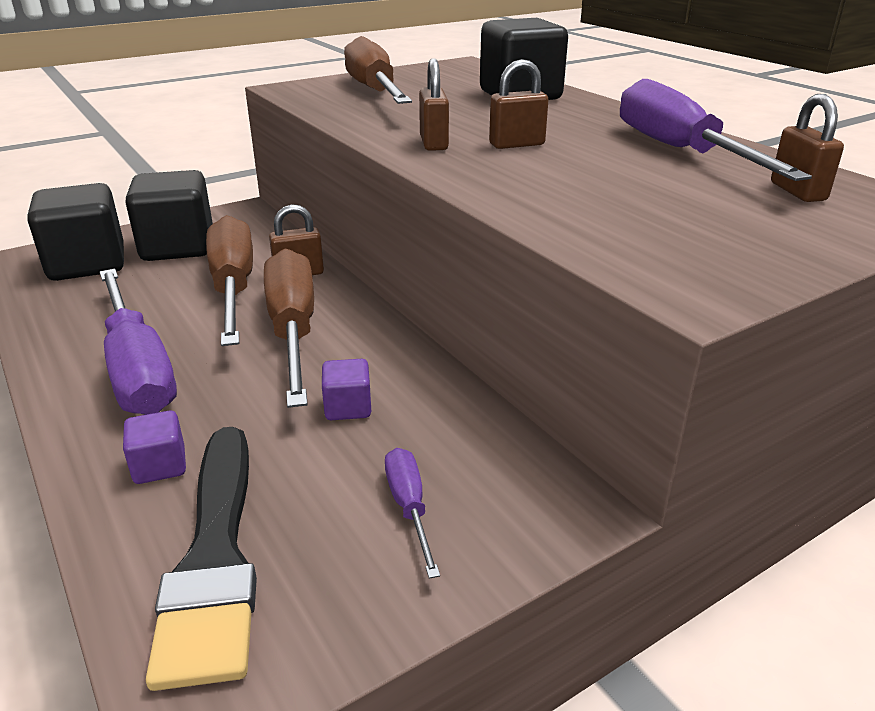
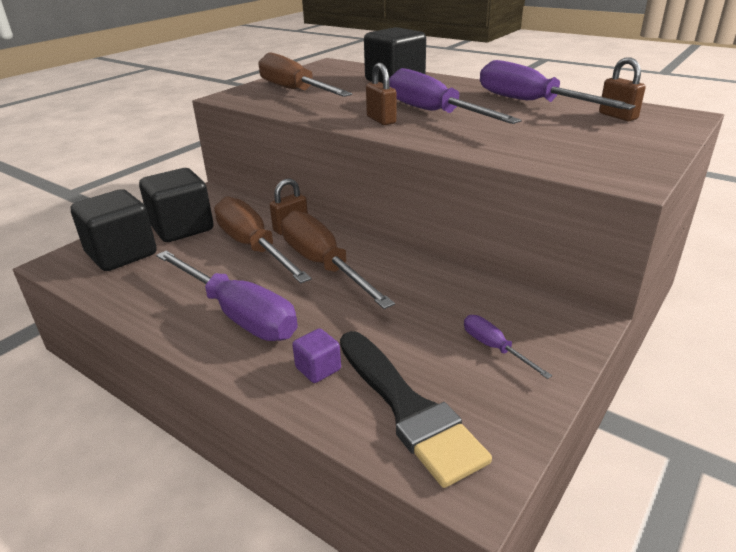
camera: 20 degrees left, 0 degrees up
purple cube [322,359,371,420] -> none
brown padlock [489,59,549,149] -> purple screwdriver [389,68,521,124]

